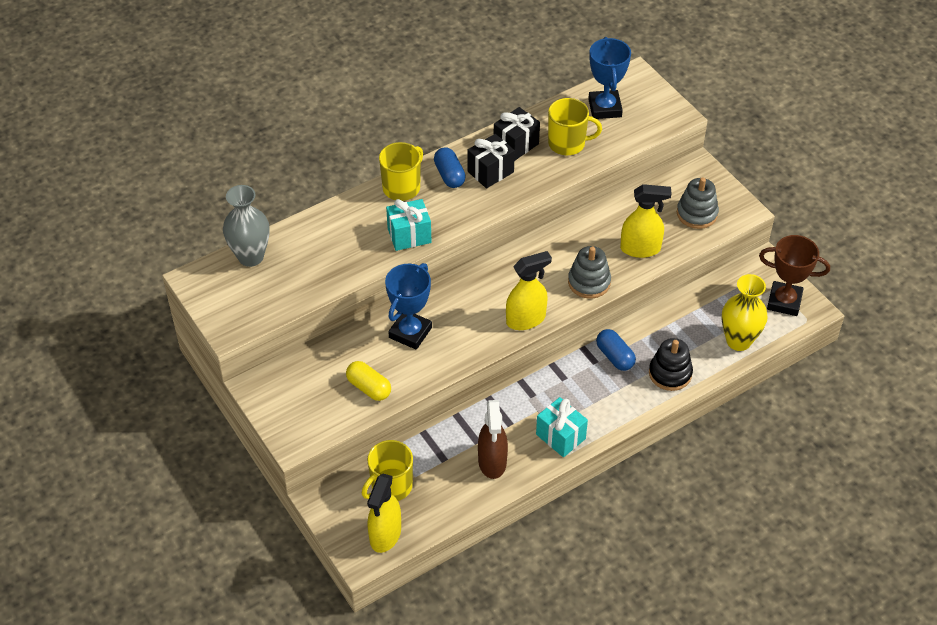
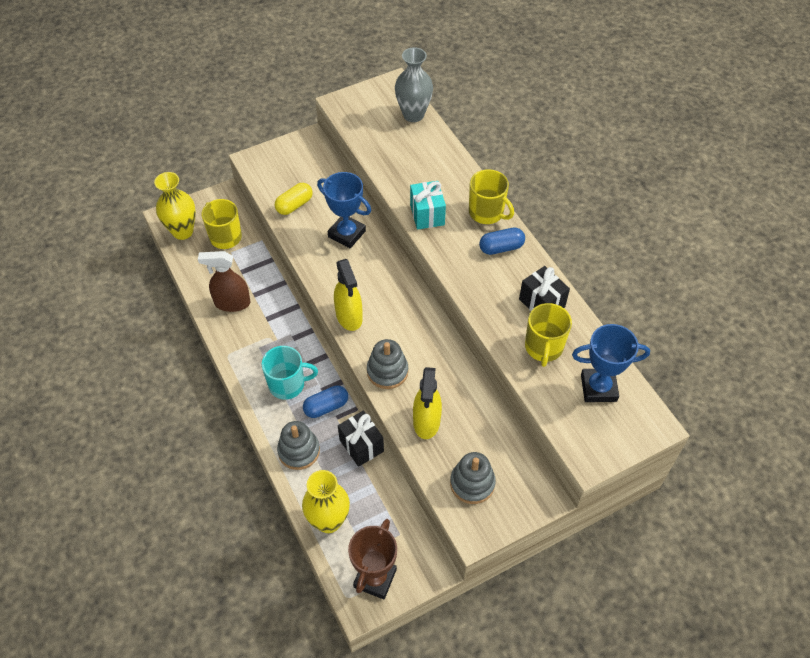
camera: 95 degrees right, 5 degrees up
yellow spray bottle [367,474,401,553] -> yellow vase [154,172,196,240]
black gift [468,134,515,188] -> black gift moved to [338,410,384,467]
turquoise gift [536,397,588,457] -> none
black stacking toy [649,338,693,391] -> grey stacking toy [277,421,320,470]
none -> turquoise mug [262,346,318,400]

